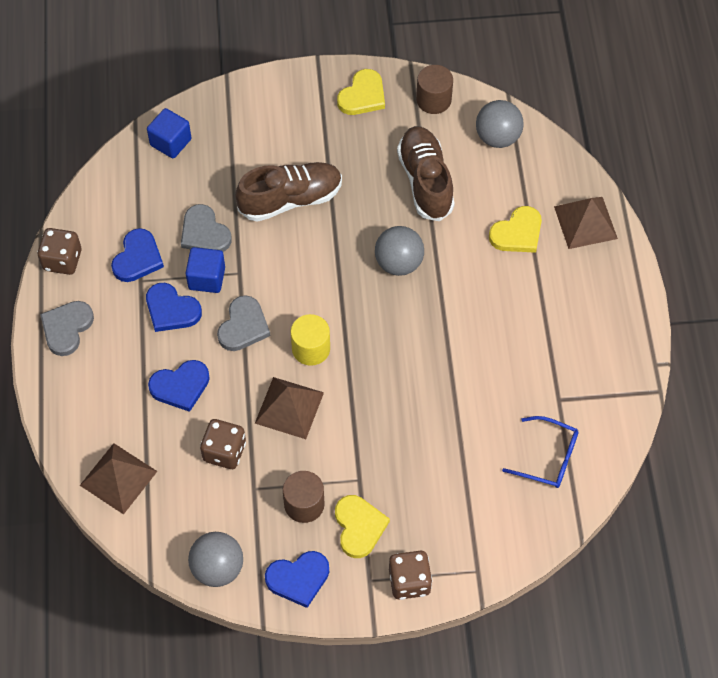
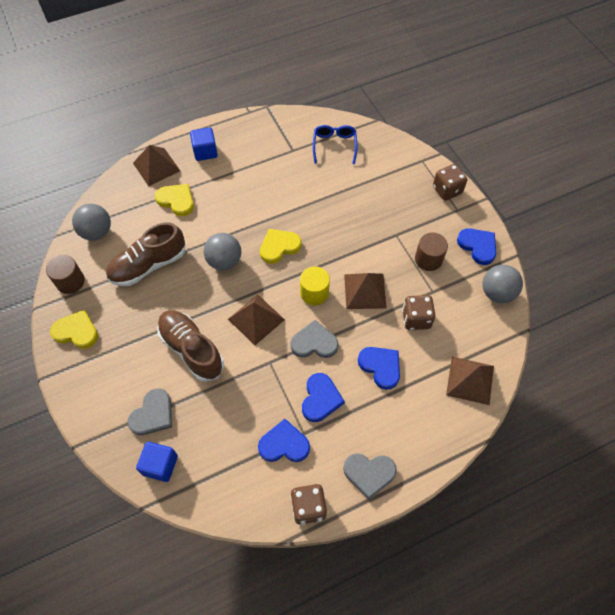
camera: 110 degrees left, 0 degrees up
grey heart [181,204,232,252] -> grey heart moved to [127,388,172,435]
blue cube [186,247,225,293] -> blue cube moved to [190,127,218,161]
yellow heart [335,495,390,558] -> yellow heart moved to [260,229,301,264]
none -> brown pyramid [228,294,285,345]

